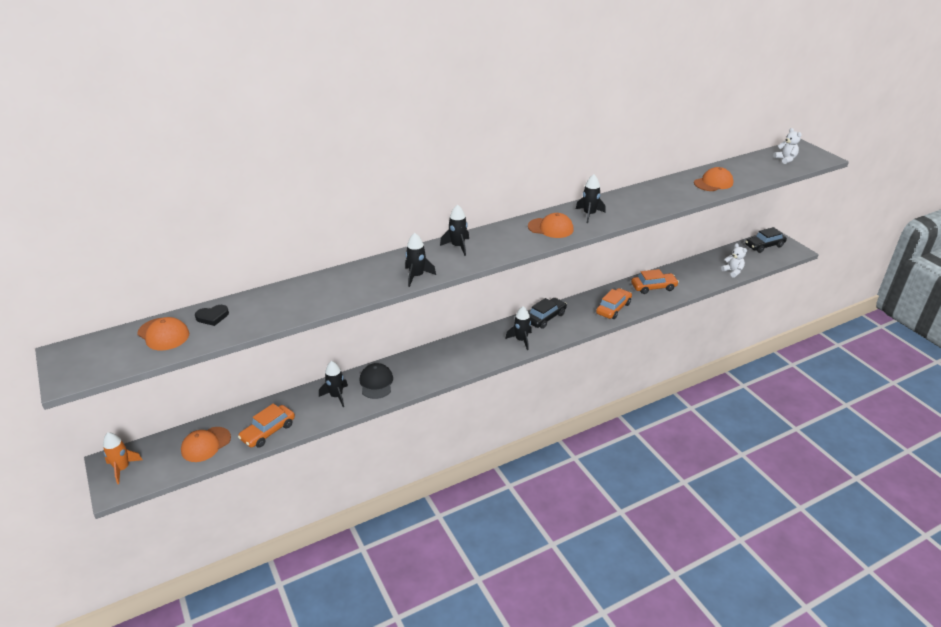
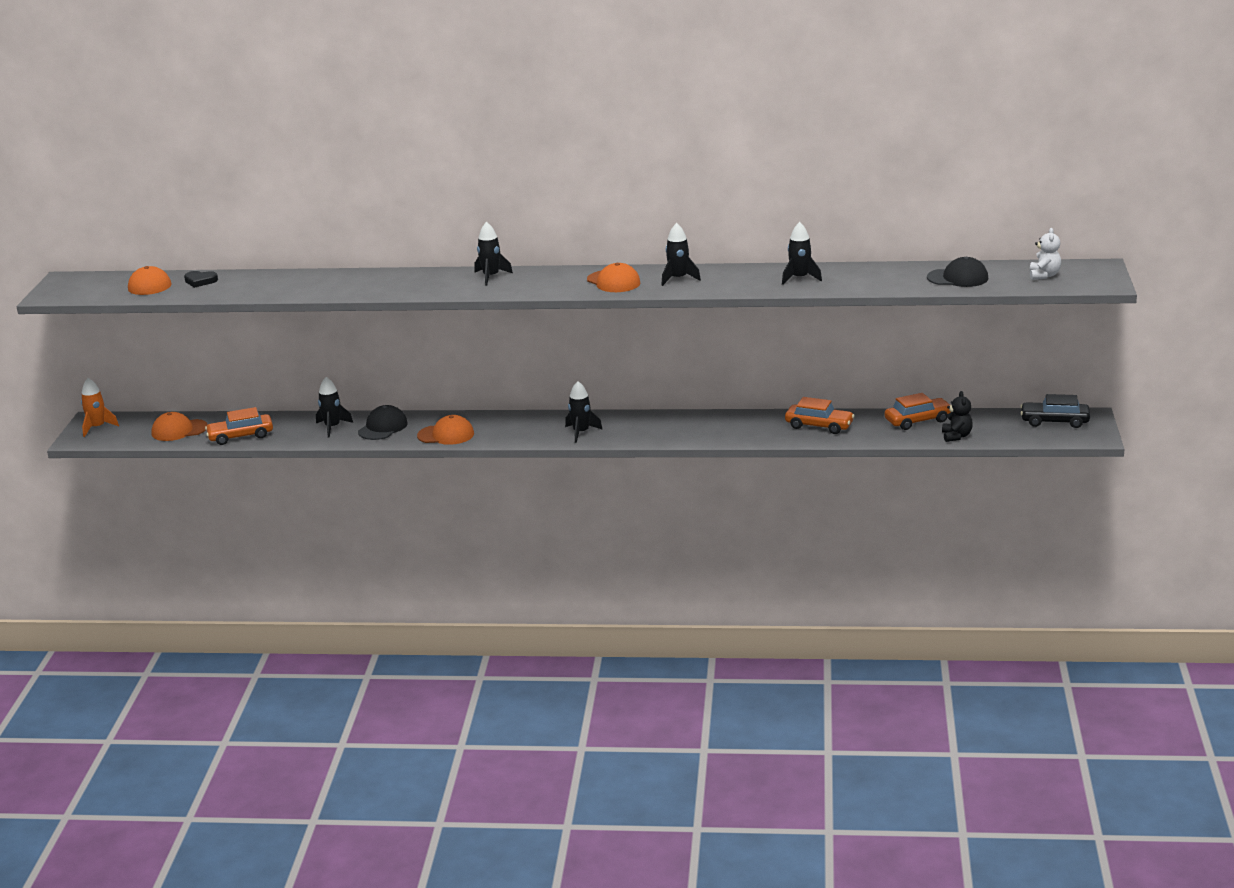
camera: 35 degrees right, 10 degrees down
black rocket [405,233,436,287] -> black rocket moved to [782,222,822,285]
black car [529,298,567,329] -> none
orange car [596,288,632,319] -> orange car moved to [884,393,951,430]
orange cap [694,167,734,191] -> orange cap moved to [417,415,474,445]
white teddy bear [721,243,747,278] -> black teddy bear [942,391,973,442]
none -> black cap [927,257,988,287]

